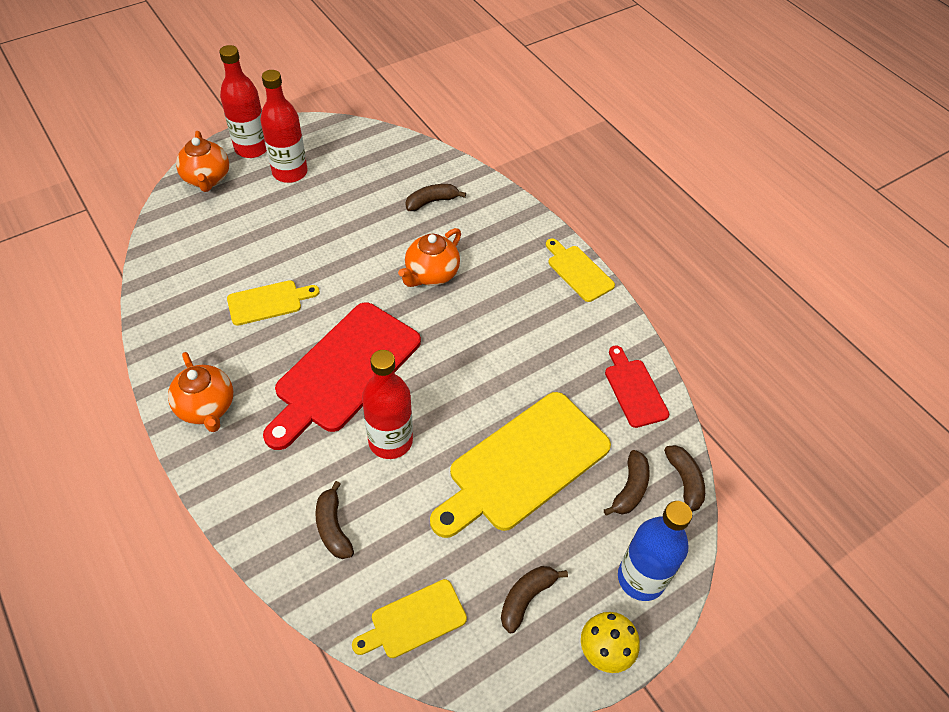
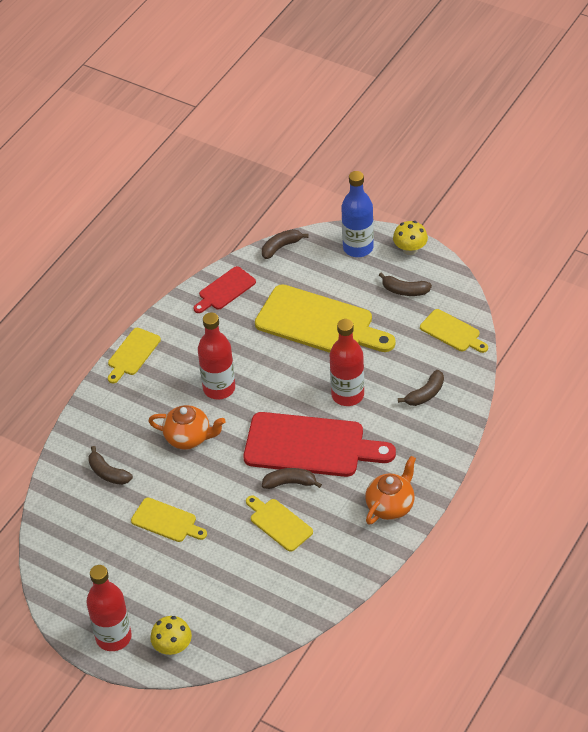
camera: 110 degrees left, 5 degrees down
orange teapot [176,131,229,192] -> yellow mushroom [150,616,192,655]
red bottle [260,70,308,183] -> red bottle moved to [198,313,235,399]
brown banana [604,450,650,516] -> brown banana moved to [262,468,322,489]
none -> yellow cutting board [131,498,207,542]

